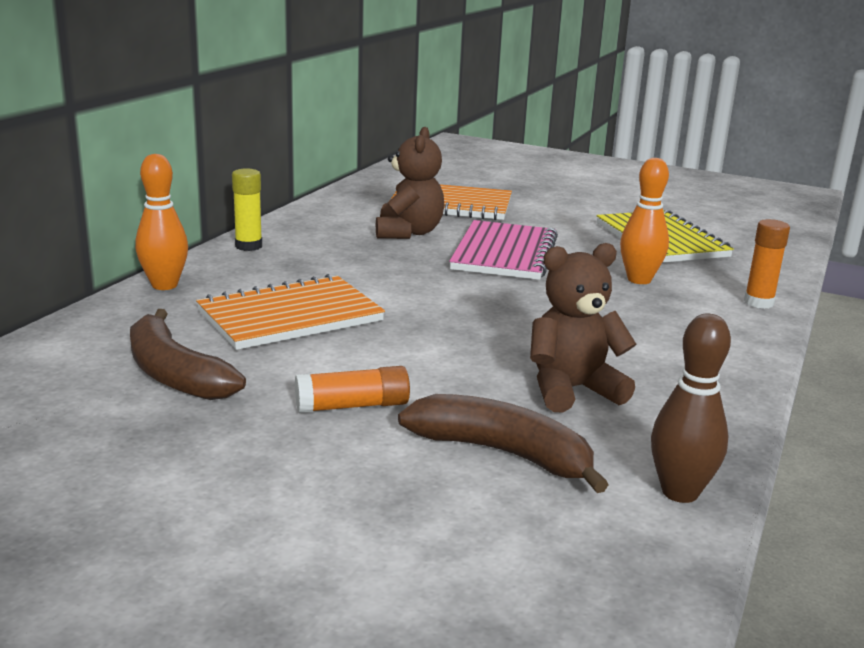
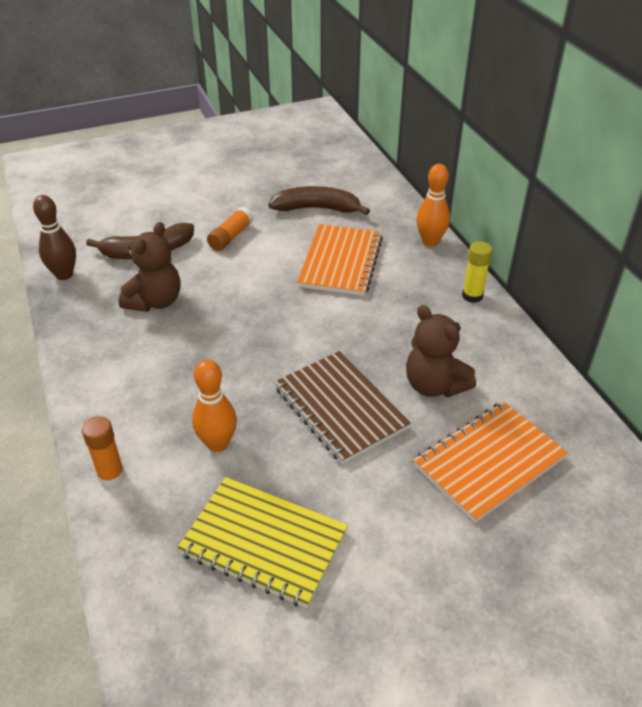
camera: 135 degrees right, 20 degrees up
pink notebook [449,220,558,280] -> brown notebook [275,351,411,464]

